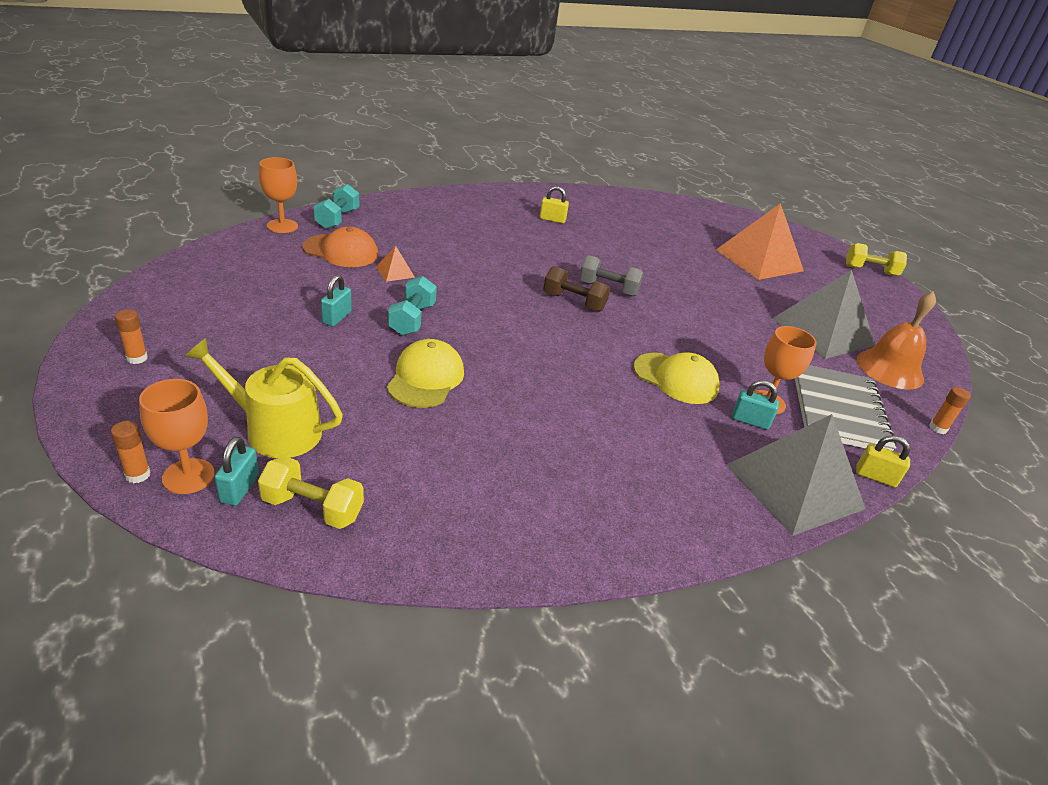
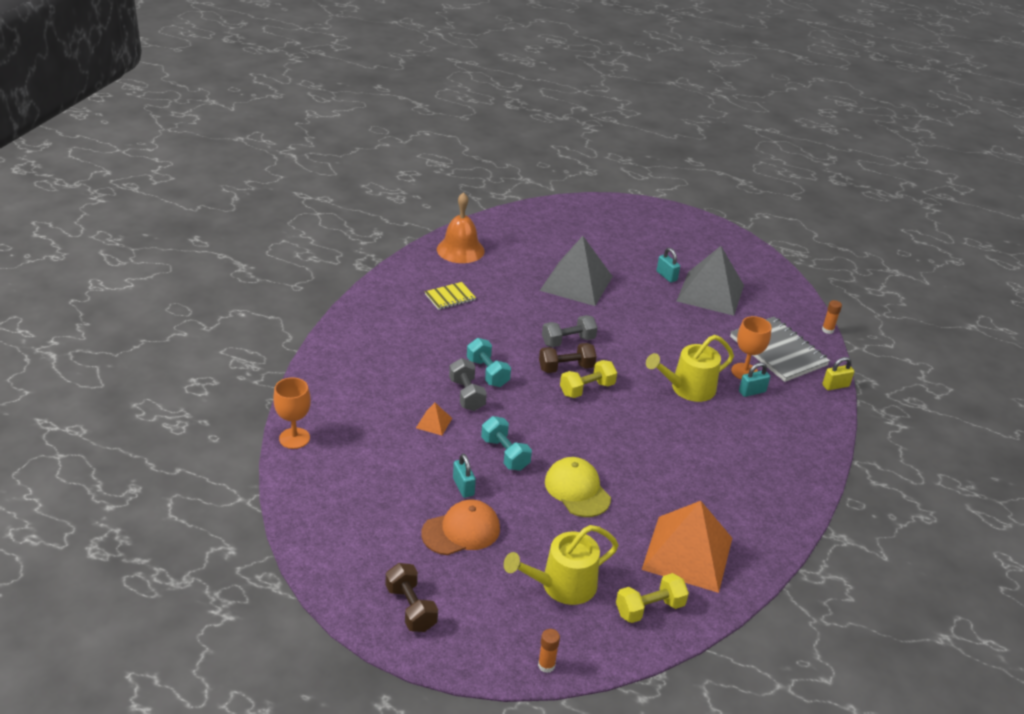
camera: 40 degrees left, 0 degrees up
orange glue stick [115,309,148,364] -> brown dumbbell [386,563,438,632]
orange goblet [139,379,215,494] -> none
turquoise padlock [215,437,259,506] -> turquoise padlock moved to [657,248,680,282]
orange cap [302,227,378,267] -> orange cap moved to [421,500,500,555]
turquoise dumbbell [313,184,359,229] -> turquoise dumbbell moved to [467,338,511,387]
yellow padlock [540,186,569,224] -> yellow notebook [425,282,476,310]
yellow cap [633,353,720,404] -> yellow watering can [646,335,734,402]
orange pyramid [716,203,804,280] -> orange pyramid moved to [642,501,732,593]
grey pyramid [726,414,866,536] -> grey pyramid moved to [540,236,613,306]
yellow dumbbell [846,243,907,276] -> yellow dumbbell moved to [560,360,617,398]
orange bell [857,291,936,389] -> orange bell moved to [437,192,485,263]
none -> grey dumbbell [449,358,487,411]

